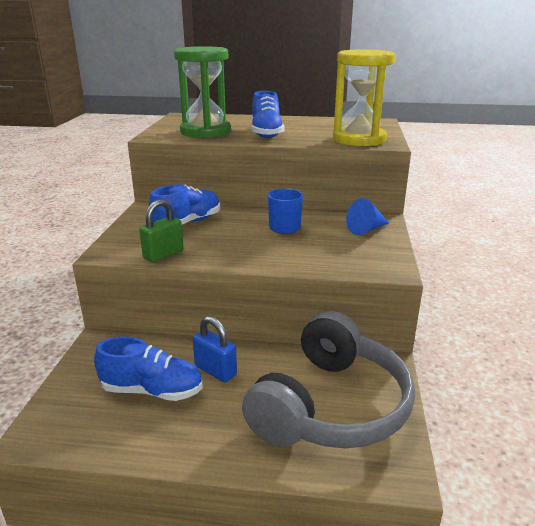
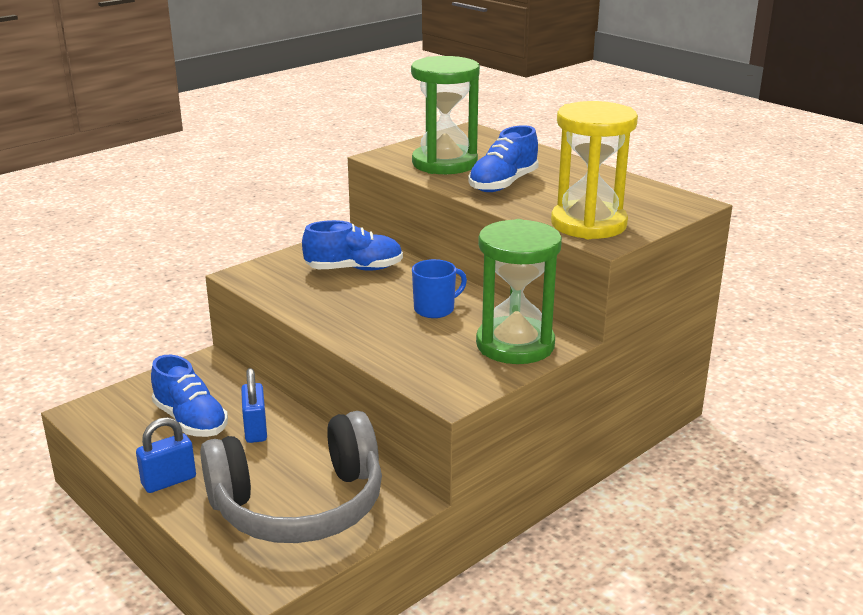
camera: 40 degrees right, 0 degrees up
green padlock [139,199,184,263] -> none
blue cone [346,198,389,235] -> green hourglass [476,219,562,364]
none -> blue padlock [136,417,196,493]

